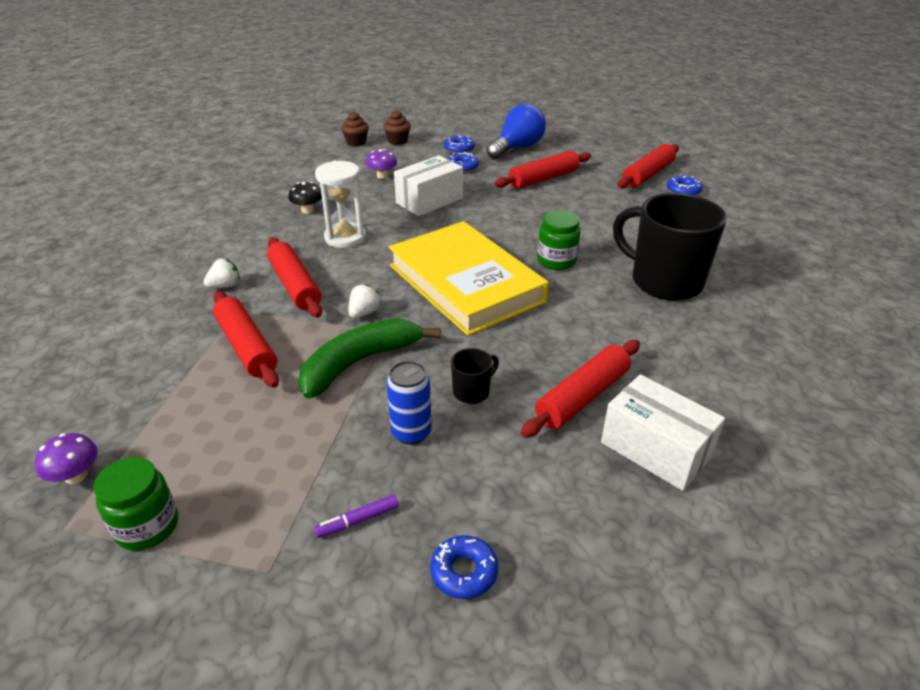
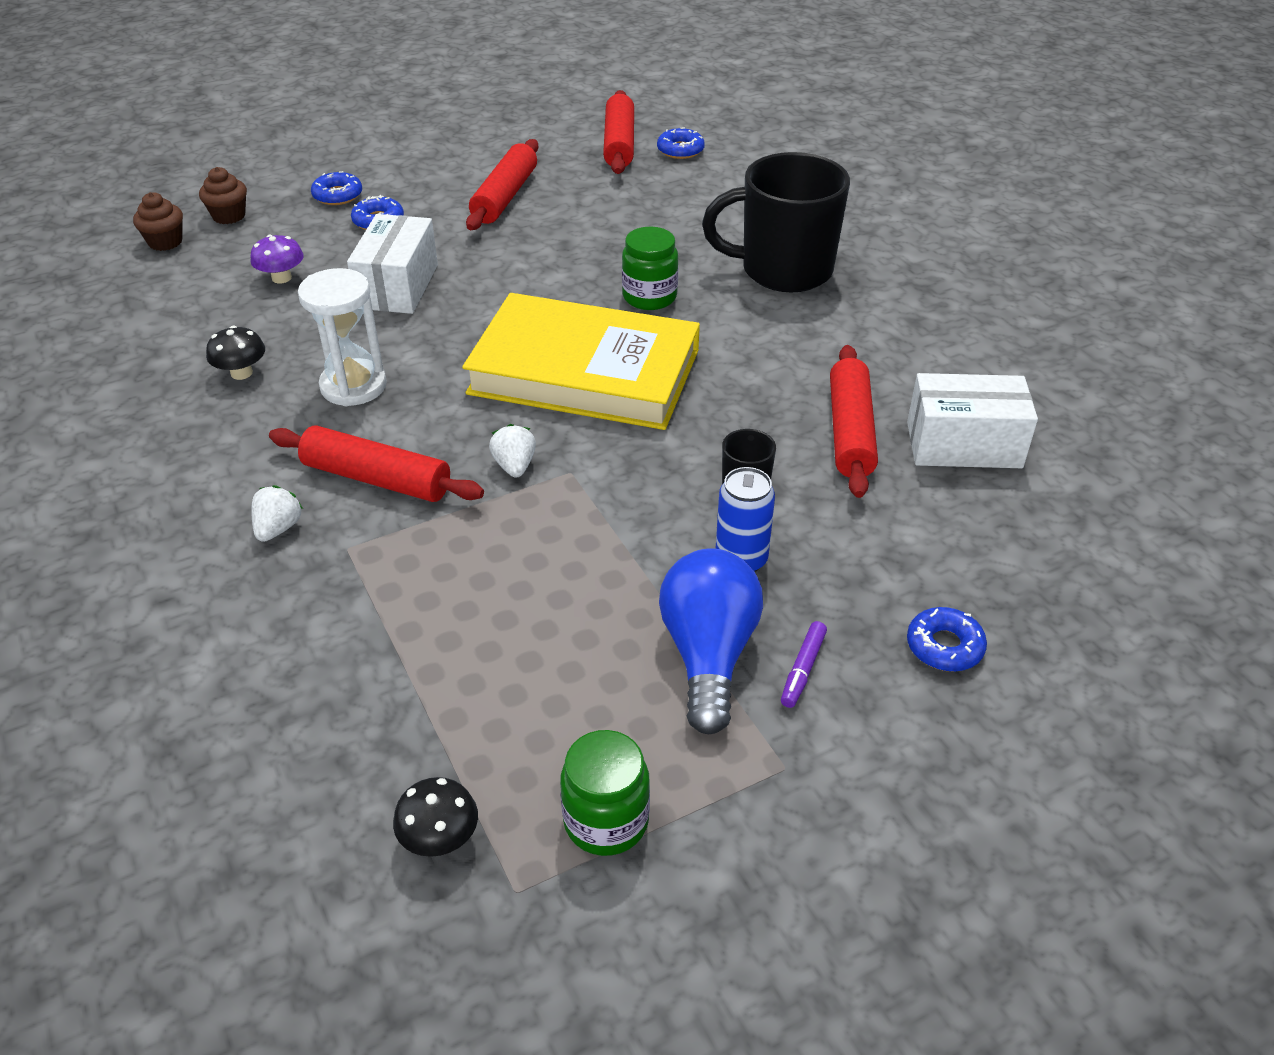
camera: 40 degrees left, 5 degrees up
purple mushroom [35,433,98,484] -> black mushroom [393,777,478,857]
red rolling pin [213,291,279,388] -> none
green banana [298,318,441,399] -> none
blue light bulb [486,104,546,159] -> blue light bulb moved to [659,548,763,734]

